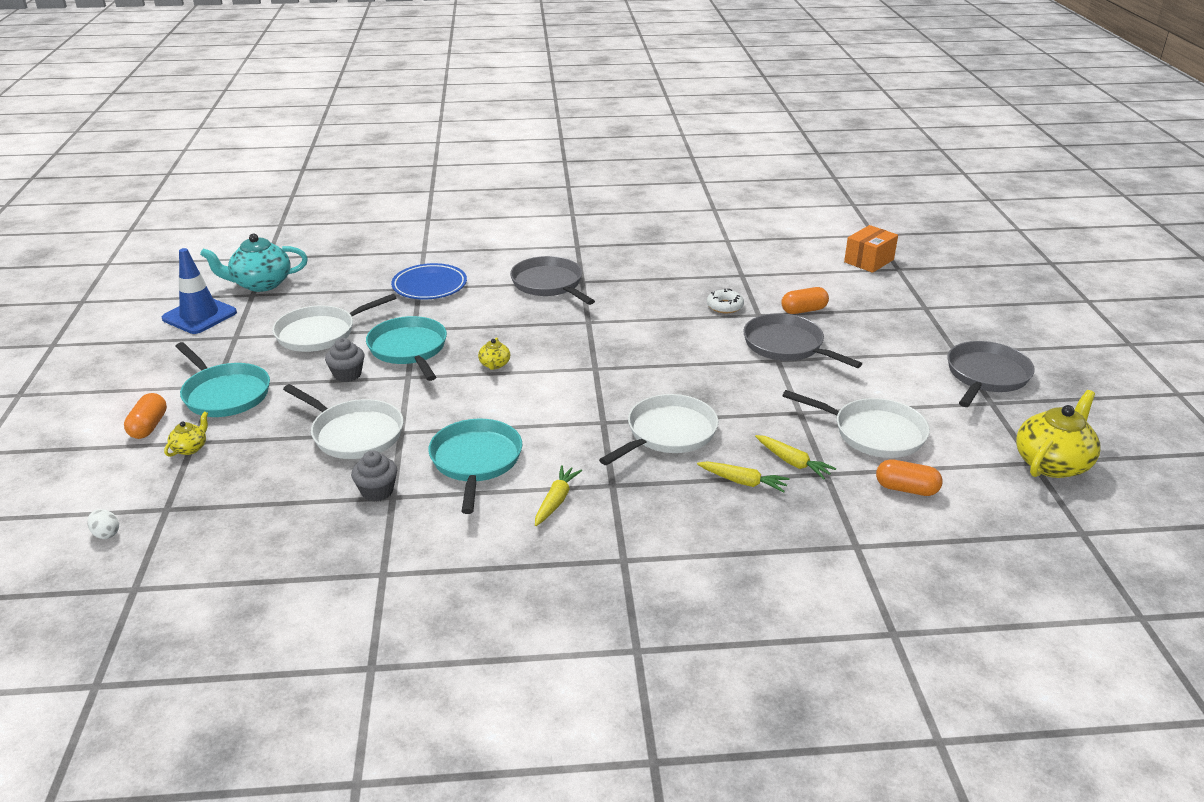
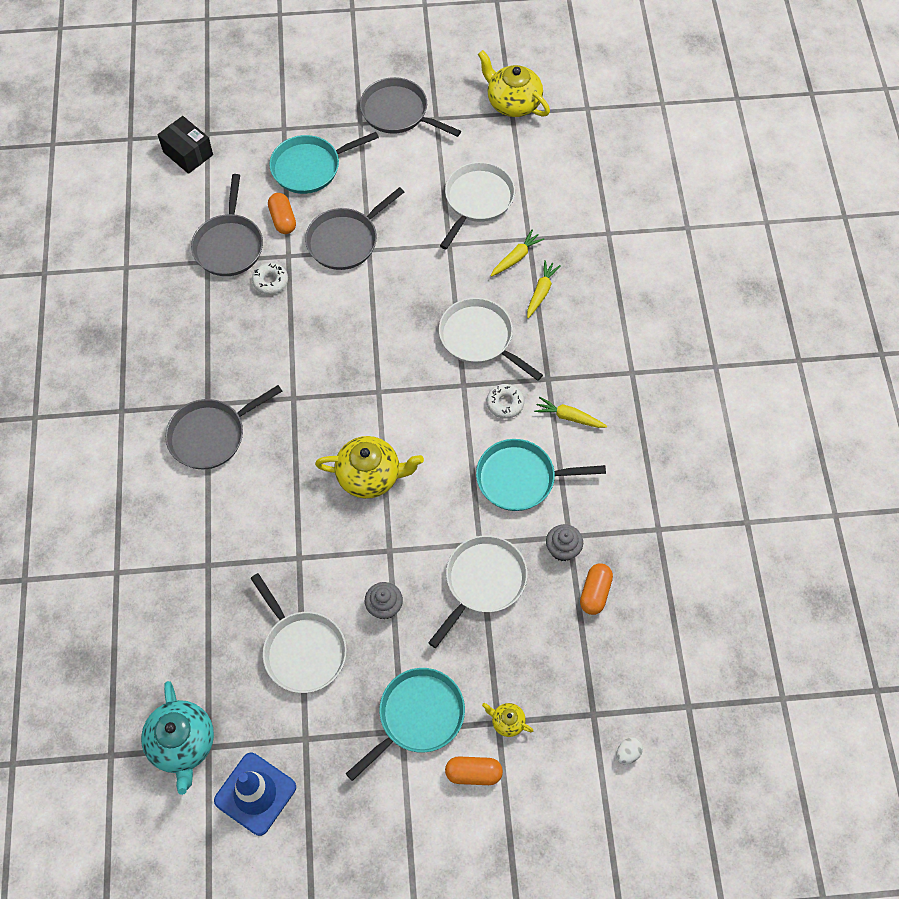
camera: 90 degrees left, 30 degrees up
turquoise pan [366,316,447,381] -> turquoise pan moved to [269,132,379,194]
blue plate [391,263,467,299] -> none
yellow teapot [478,337,510,370] -> yellow teapot [315,436,424,499], size x2.10
orange box [844,225,898,273] -> black box [158,116,213,174]
orange capsule [876,459,943,496] -> orange capsule moved to [580,564,613,615]
none -> grey pan [191,174,263,276]
none -> white donut [487,384,524,419]

